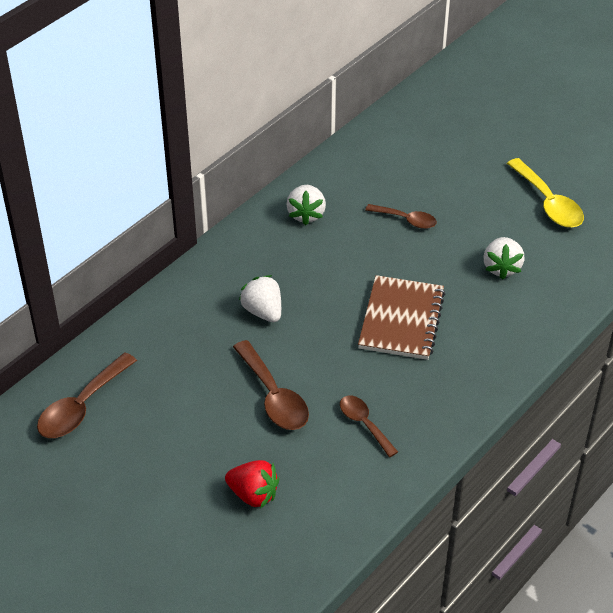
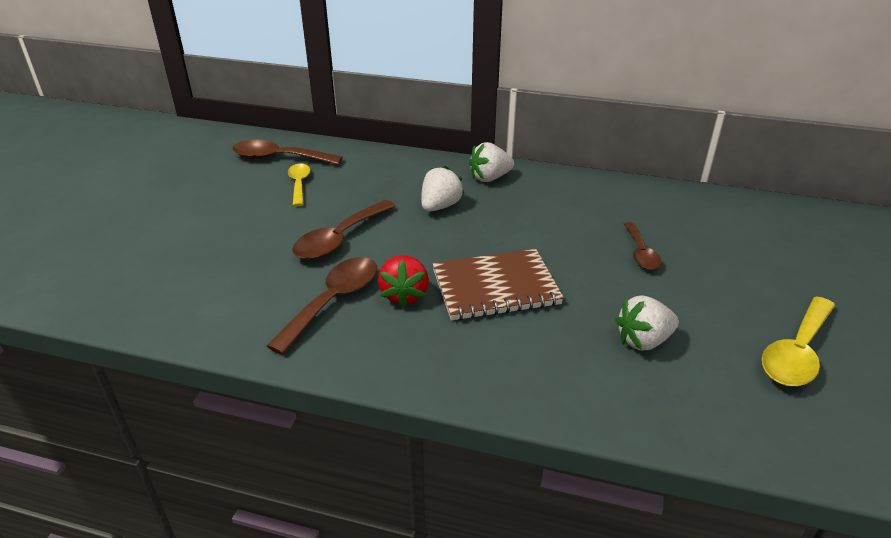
camera: 65 degrees right, 10 degrees down
red strawberry [225,460,279,508] -> red strawberry moved to [378,255,429,308]
white strawberry [286,185,326,225] -> white strawberry moved to [469,142,514,182]
brown spoon [340,396,398,457] -> brown spoon [267,257,377,355], size x1.59
none -> yellow spoon [288,163,310,206]

